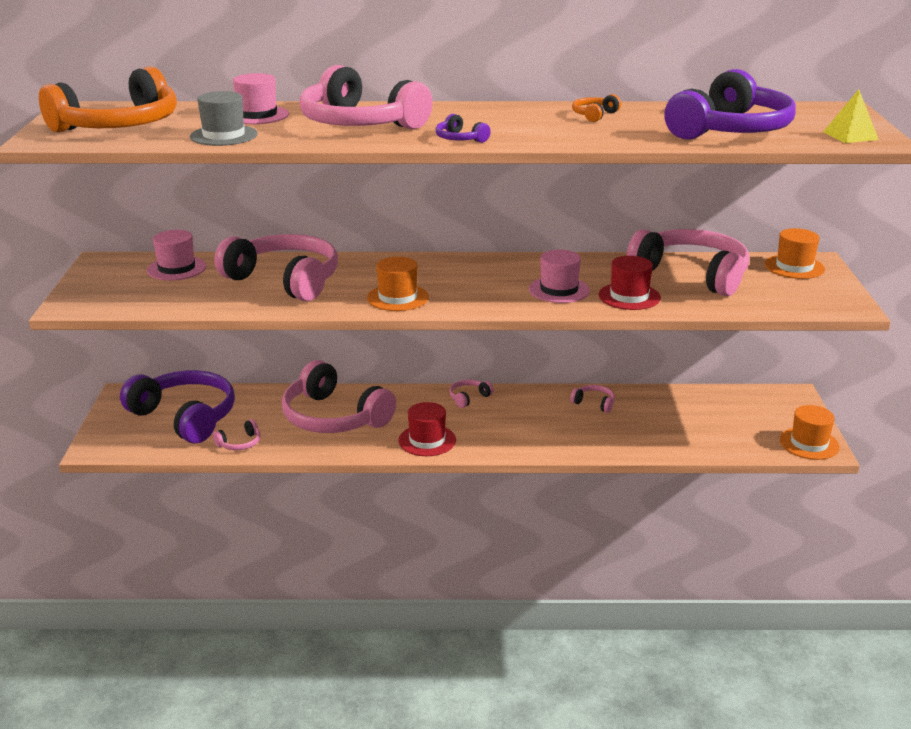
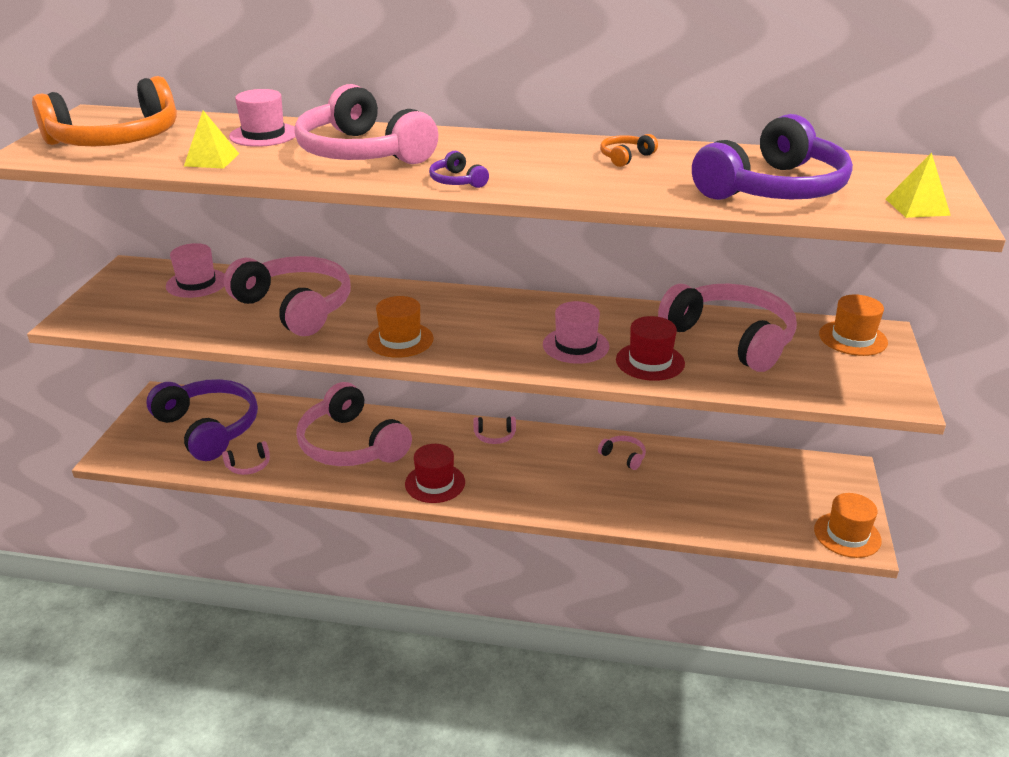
camera: 10 degrees right, 5 degrees up
grey hat [190,91,258,146] -> yellow pyramid [184,110,239,169]
pink headphones [449,380,494,408] -> pink headphones turned 150 degrees counterclockwise [474,416,516,444]

